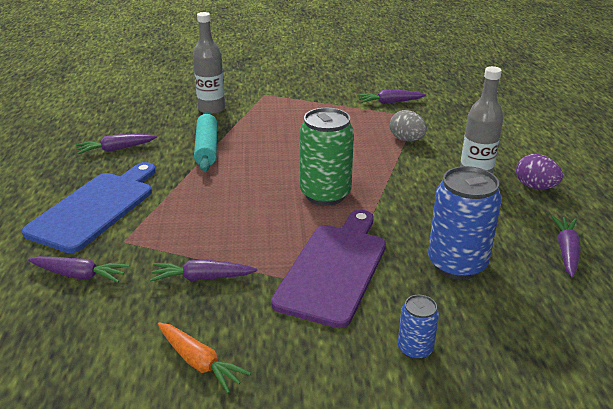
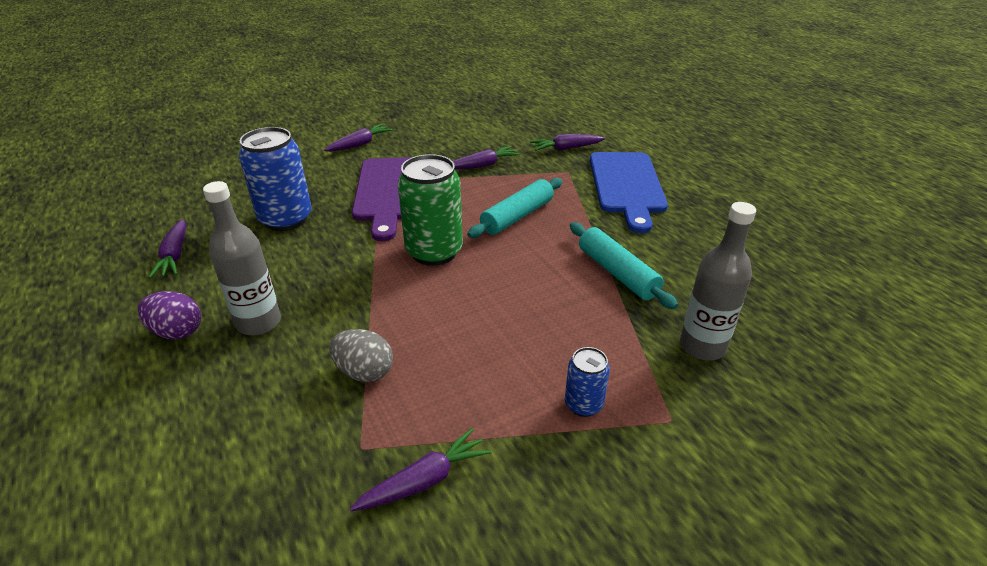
camera: 155 degrees right, 5 degrees up
purple carrot [76,134,157,154] -> purple carrot moved to [324,124,393,151]
orange carrot [158,323,251,393] -> none
blue can [398,295,439,360] -> blue can moved to [565,347,610,417]
none -> turquoise rolling pin [467,178,562,238]

